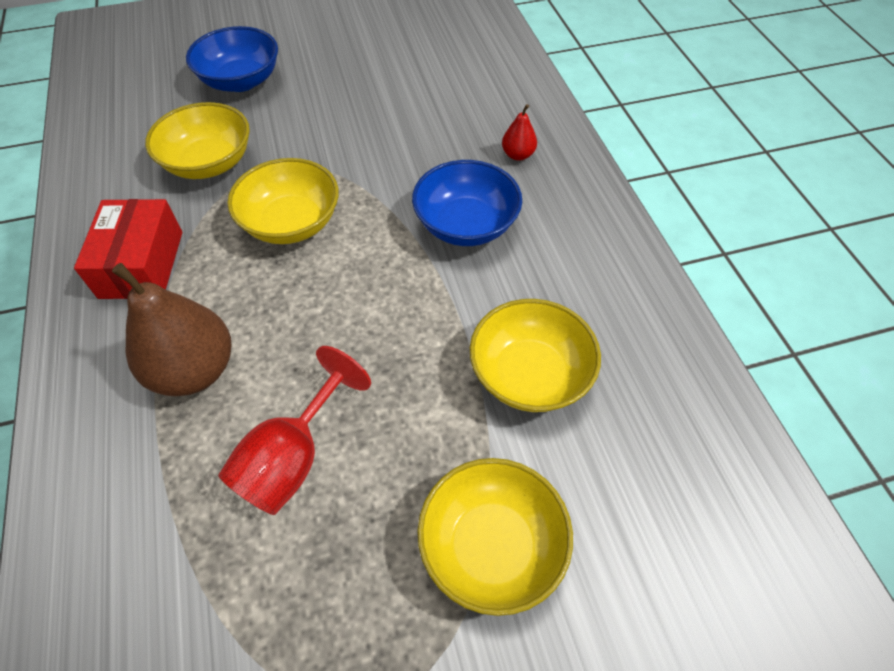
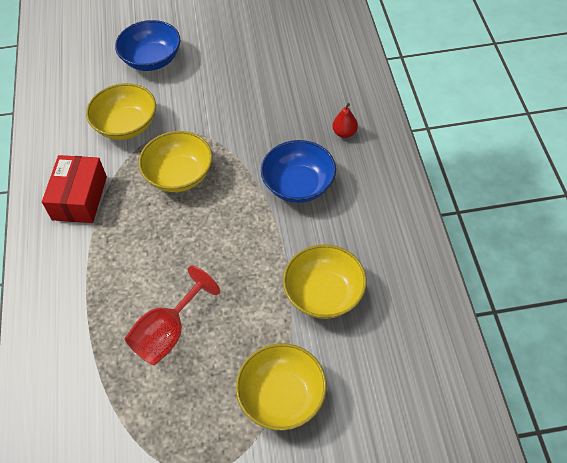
camera: 10 degrees right, 0 degrees up
brown pear [112,263,231,396] -> none

